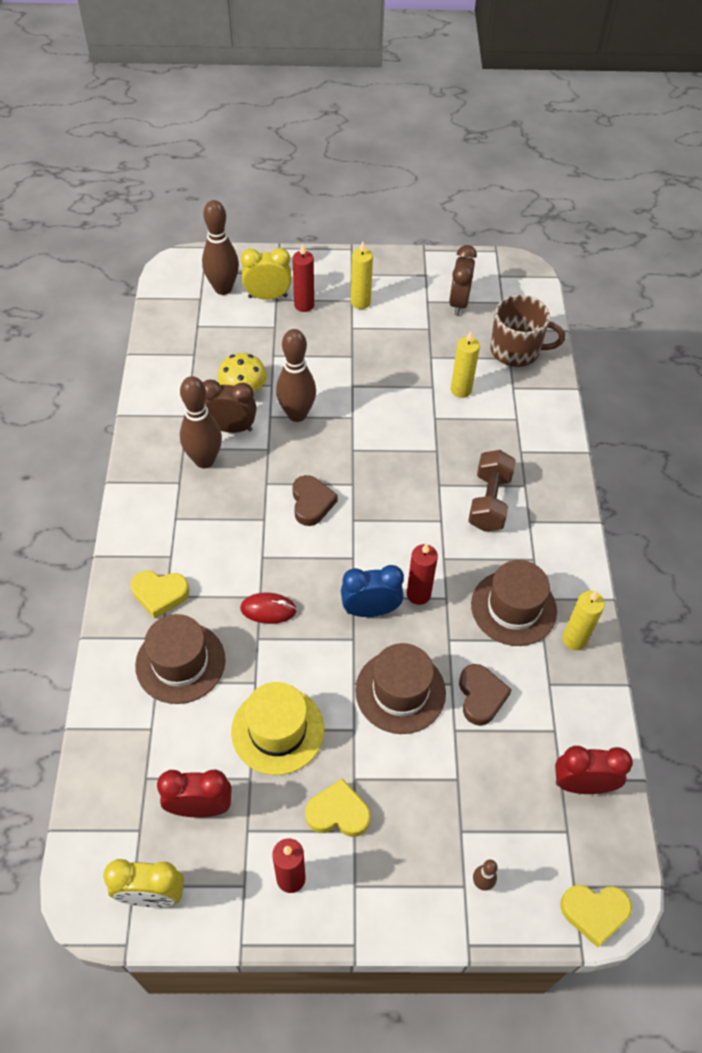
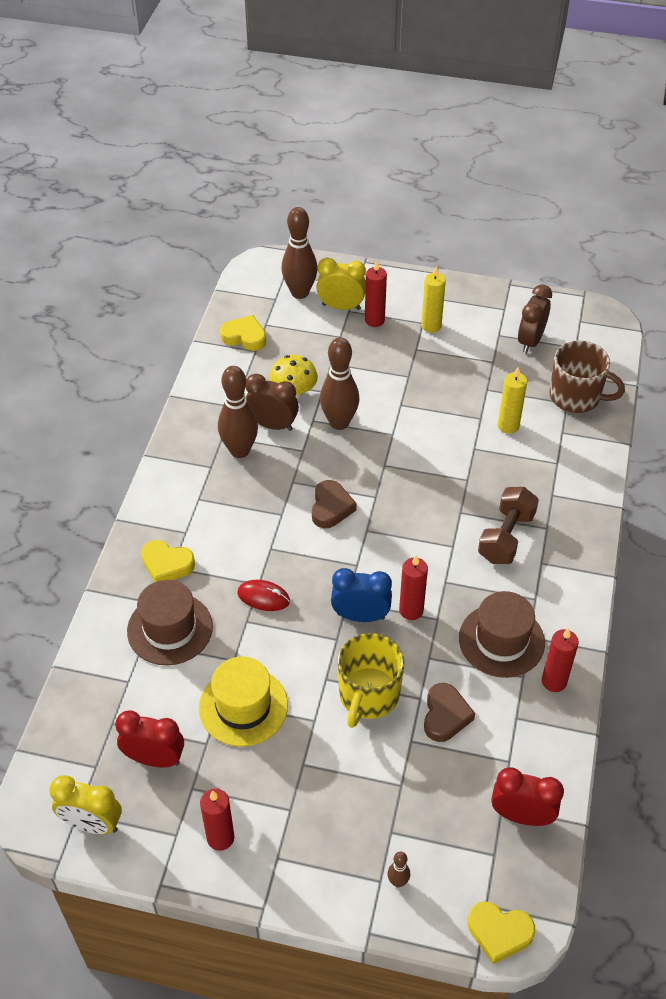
camera: 15 degrees right, 5 degrees down
yellow heart [305,778,371,837] -> yellow heart moved to [220,315,266,351]
brown hat [355,643,446,734] -> yellow mug [338,633,404,728]
yellow candle [562,591,605,650] -> red candle [542,628,579,692]

